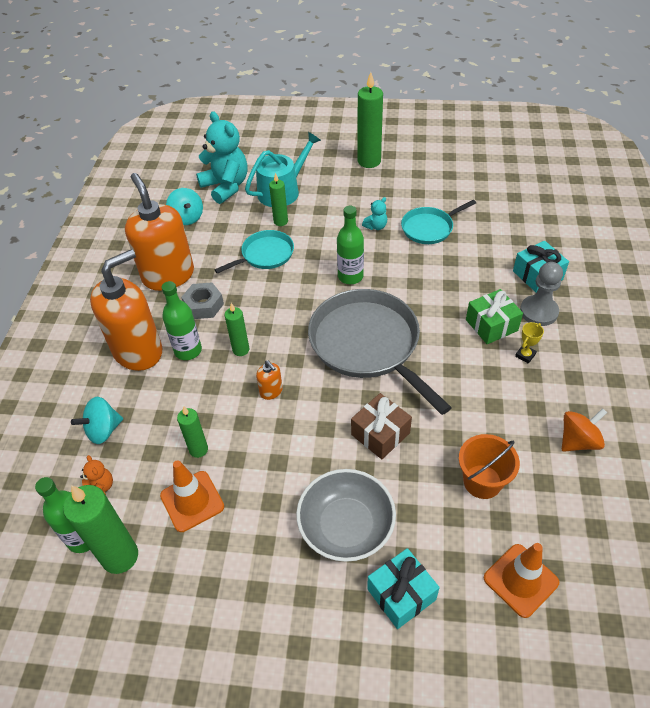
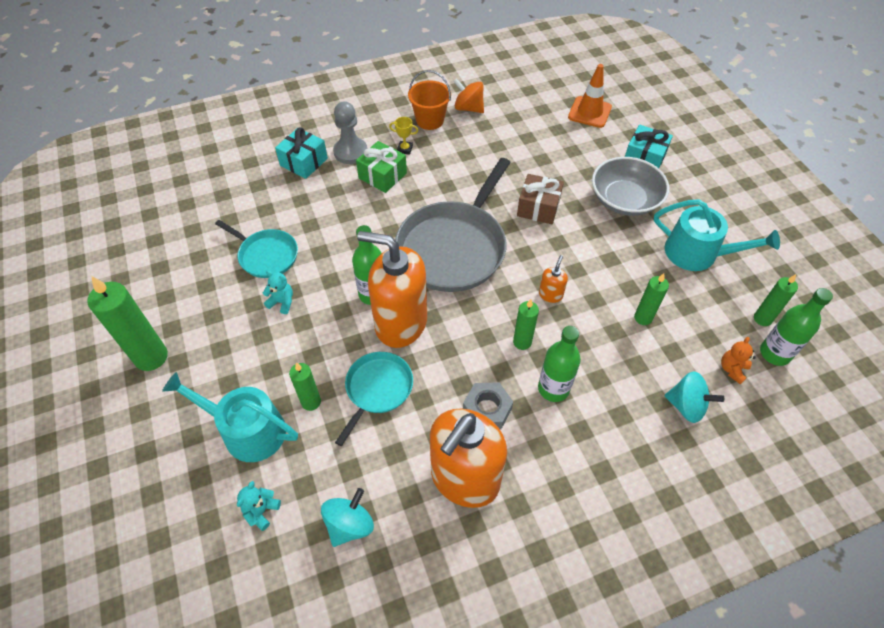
camera: 120 degrees left, 5 degrees up
green candle [63,485,138,574] -> green candle [754,274,798,326], size x0.57
orange soap dispenser [90,249,162,371] -> orange soap dispenser moved to [357,231,427,348]
orange traffic cone [160,460,224,532] -> none
turquoise teddy bear [196,111,248,204] -> turquoise teddy bear [237,481,281,531], size x0.44
turquoise pan [214,230,294,274] -> turquoise pan turned 90 degrees clockwise [335,352,413,446]
orange bucket [459,434,520,499] -> orange bucket moved to [408,70,451,130]
none -> turquoise watering can [654,199,780,271]

